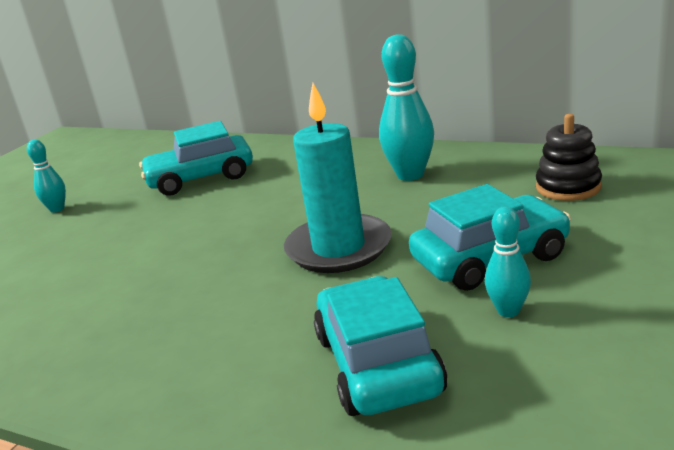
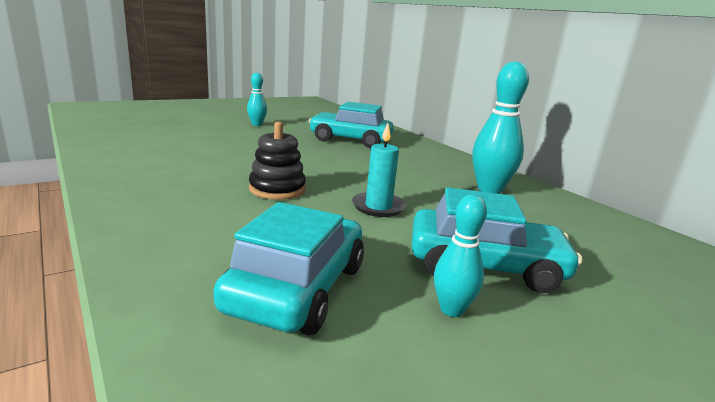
camera: 25 degrees right, 5 degrees down
turquoise candle [284,83,392,273] -> turquoise candle [352,123,406,217], size x0.58
black stacking toy [536,114,602,201] -> black stacking toy moved to [249,122,306,200]

